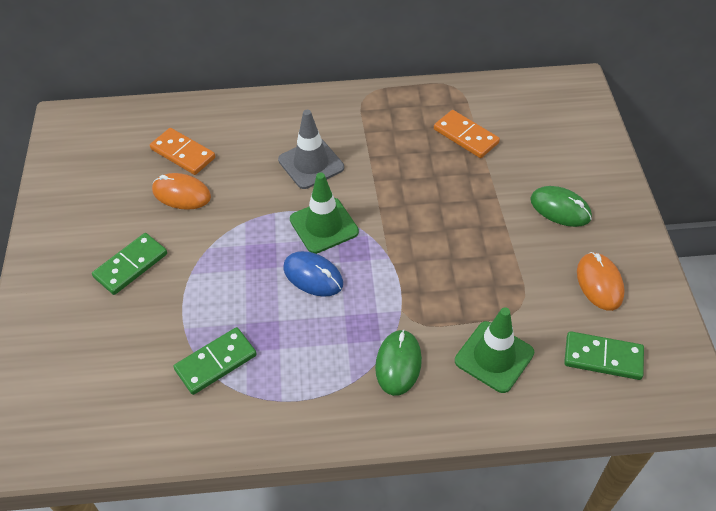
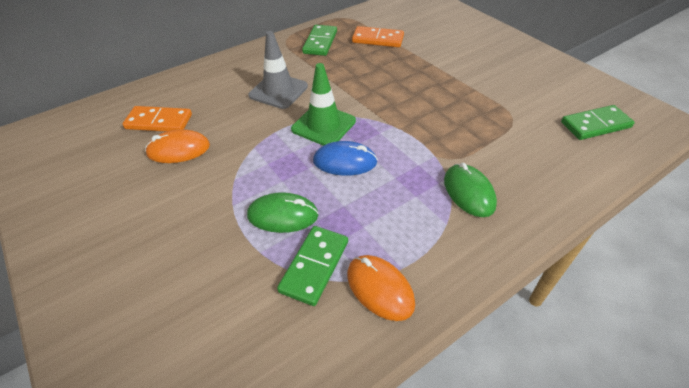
camera: 30 degrees left, 5 degrees down
green domino [92,233,167,295] -> green domino moved to [302,25,337,56]
green traffic cone [455,307,534,393] -> none
green mouse [530,186,592,227] -> green mouse moved to [247,192,319,233]
orange mouse [577,252,625,311] -> orange mouse moved to [347,255,415,321]

